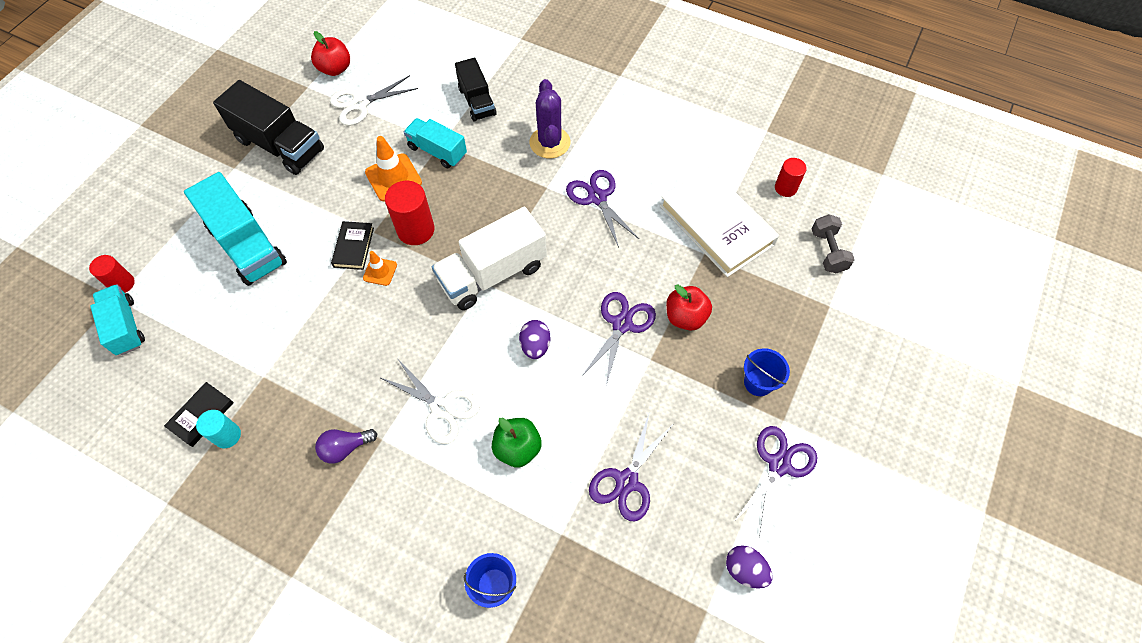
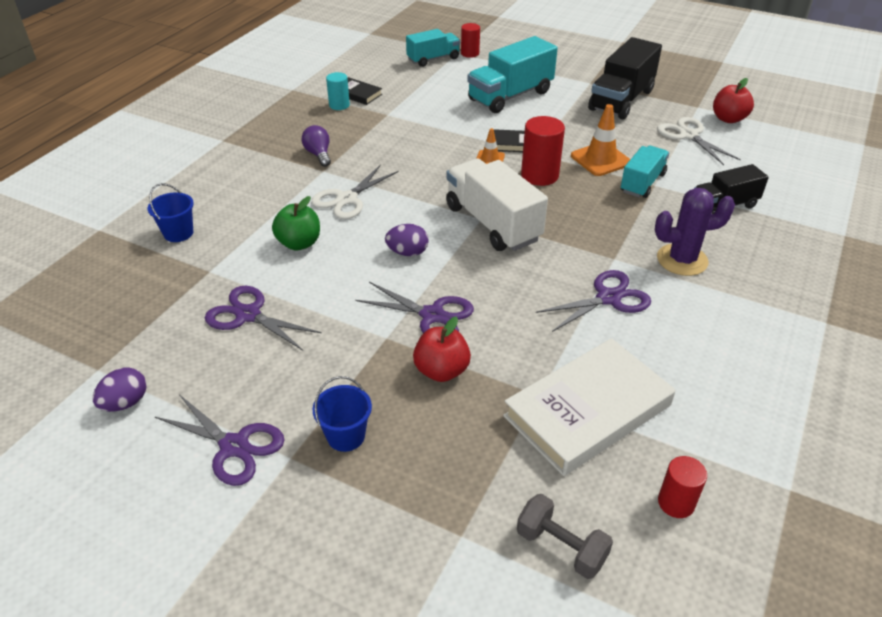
camera: 90 degrees right, 20 degrees down
grey dumbbell [811,214,855,273] -> grey dumbbell turned 45 degrees clockwise [517,494,613,579]

